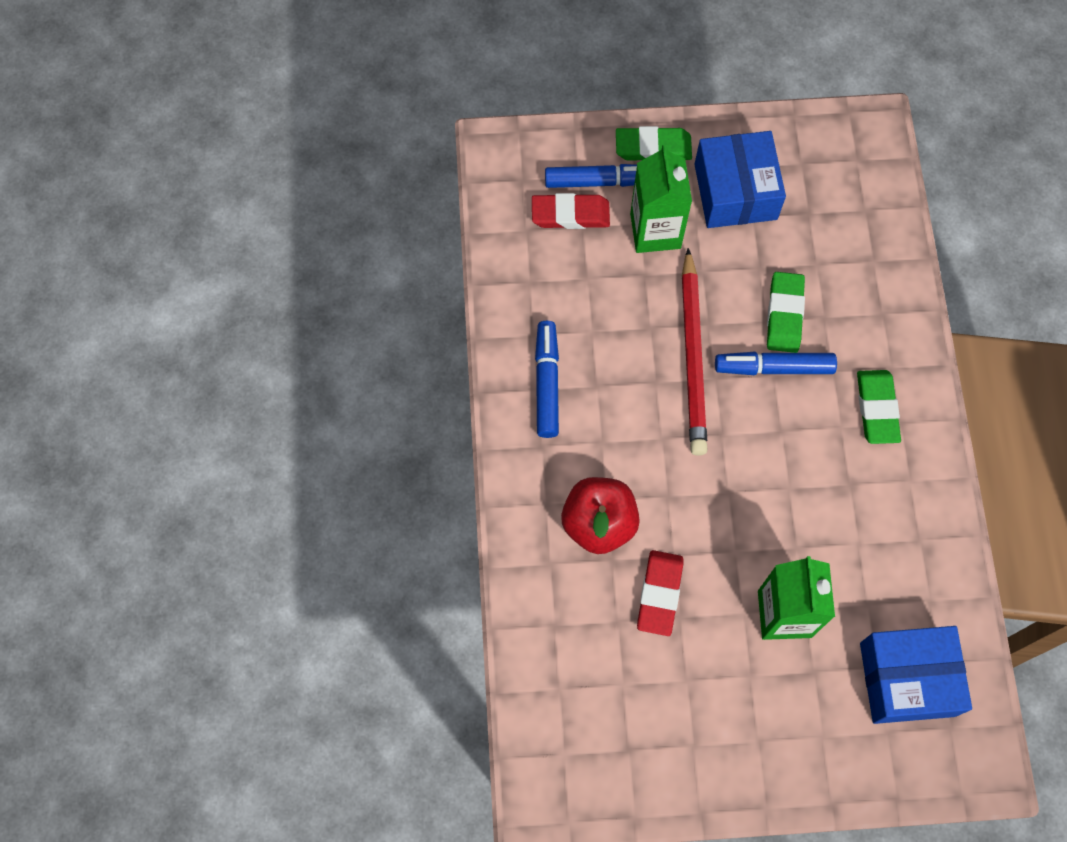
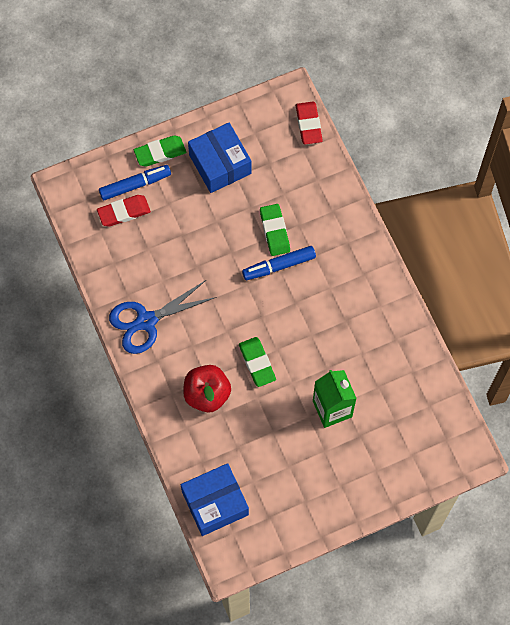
camera: 20 degrees left, 0 degrees up
blue marker [535,321,559,438] -> blue scissors [109,280,216,354]
green carton [630,145,692,253] -> none
red eraser [637,550,684,636] -> red eraser moved to [296,102,323,144]
red pencil [682,248,708,456] -> none
green eraser [857,370,901,444] -> green eraser moved to [239,337,276,387]
blue box [860,626,972,724] -> blue box moved to [181,463,249,536]

